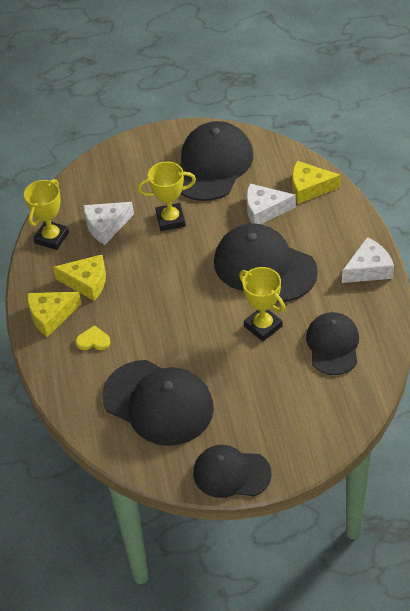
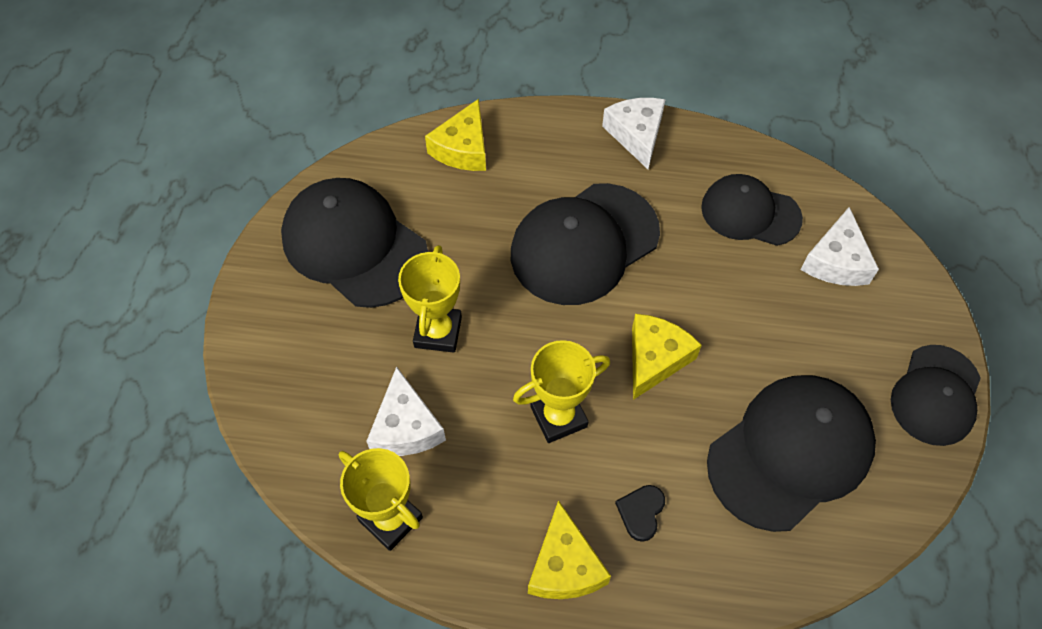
camera: 75 degrees left, 10 degrees up
yellow cheese [53,254,106,301] -> yellow cheese moved to [632,314,702,400]
yellow heart [76,325,110,350] -> black heart [615,485,665,542]
yellow trophy [239,267,285,341] -> yellow trophy moved to [513,340,610,443]
white cheese [246,183,296,224] -> white cheese moved to [801,207,879,286]

